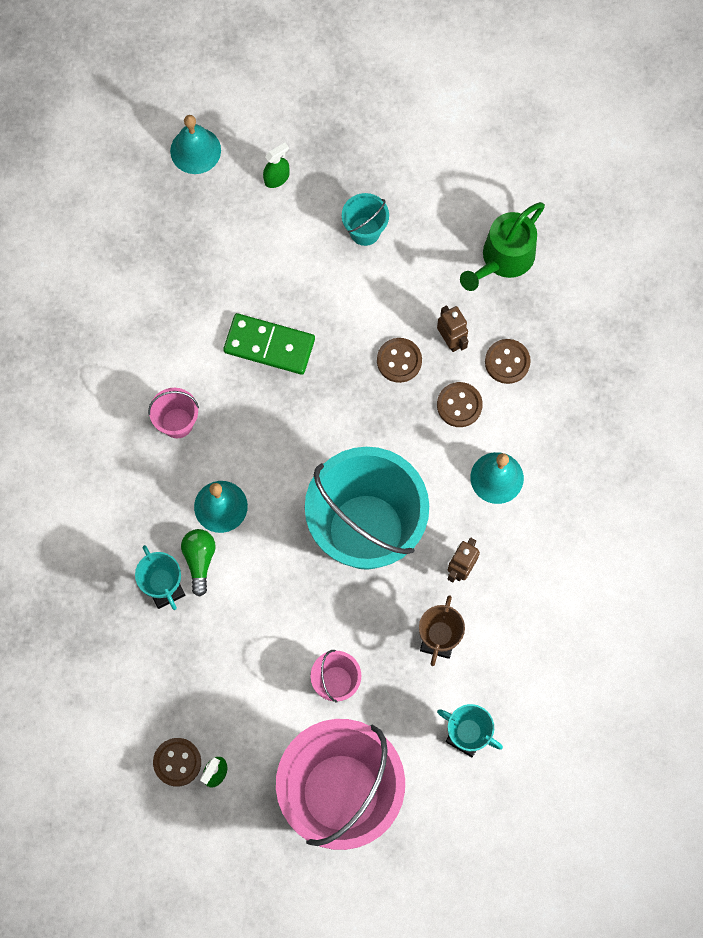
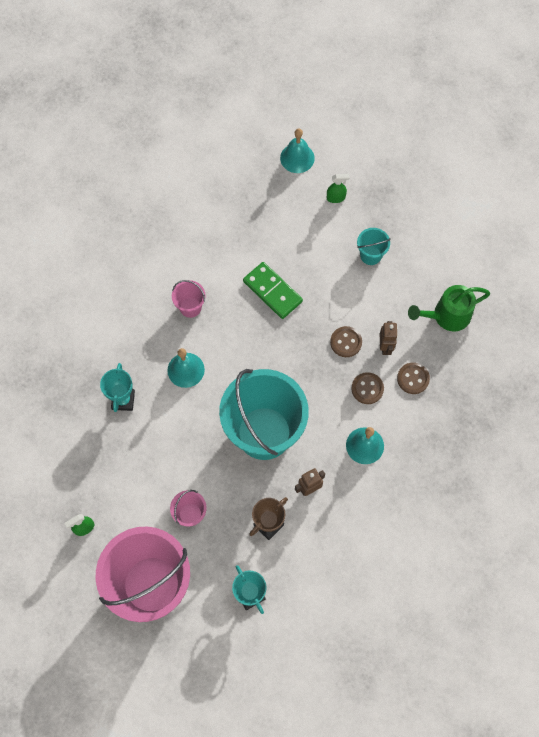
camera: 30 degrees right, 5 degrees down
brown button [153,738,201,787] -> none
green light bulb [181,529,216,597] -> none

